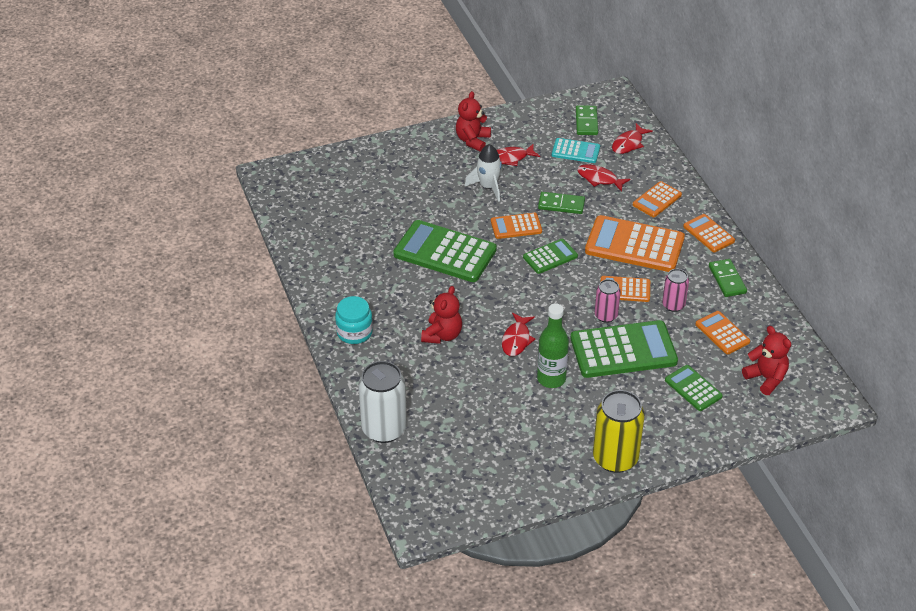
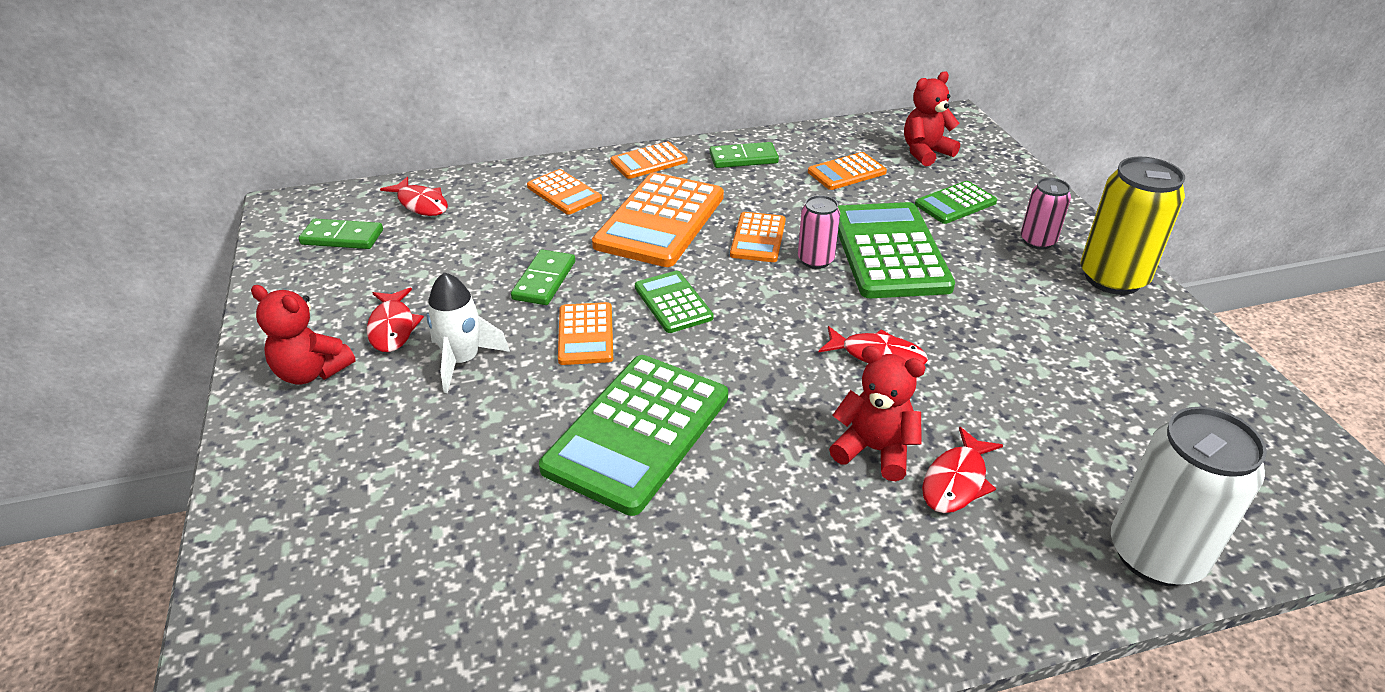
camera: 85 degrees left, 5 degrees down
turquoise jar [335,296,373,344] -> none
green bottle [537,303,569,388] -> none
turquoise calculator [552,138,600,163] -> none
red fish [577,164,631,192] -> red fish moved to [922,427,1003,513]
pink can [662,269,689,312] -> pink can moved to [1021,178,1071,250]

